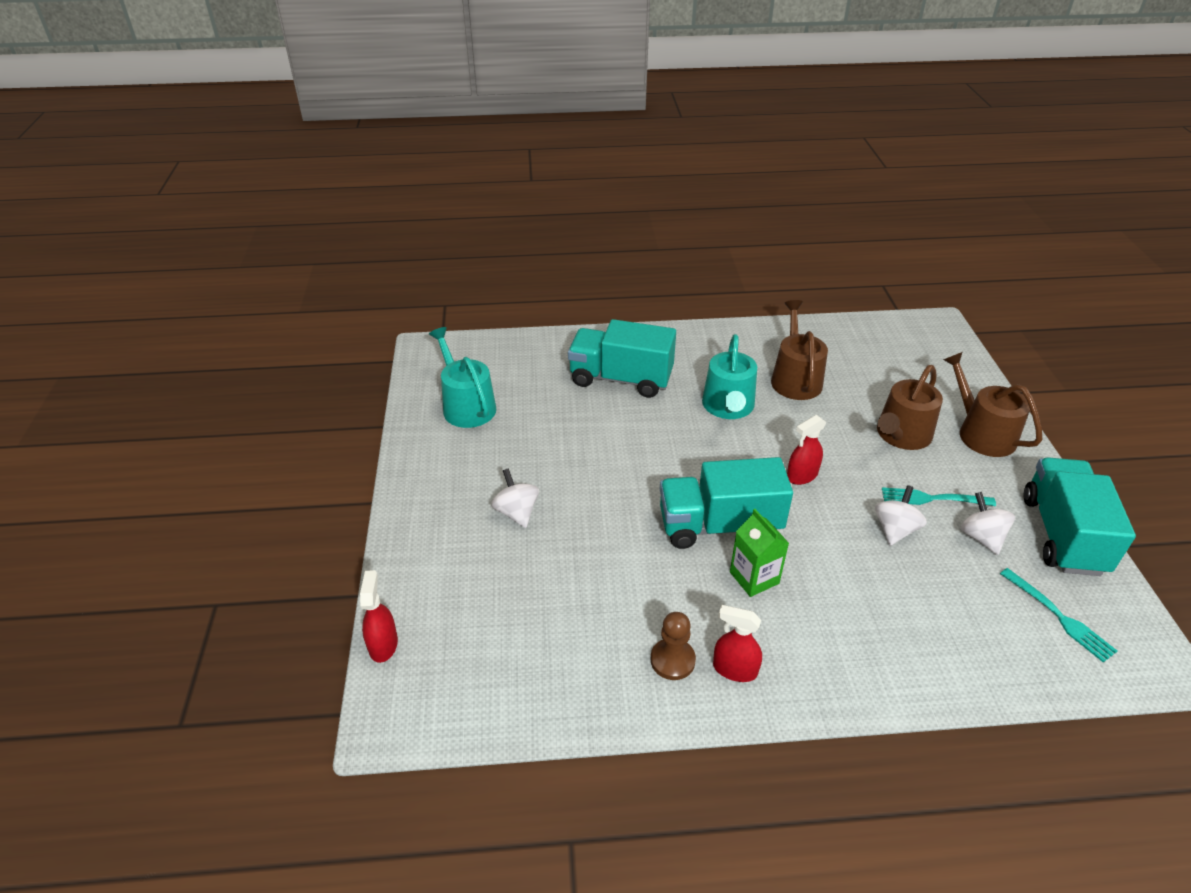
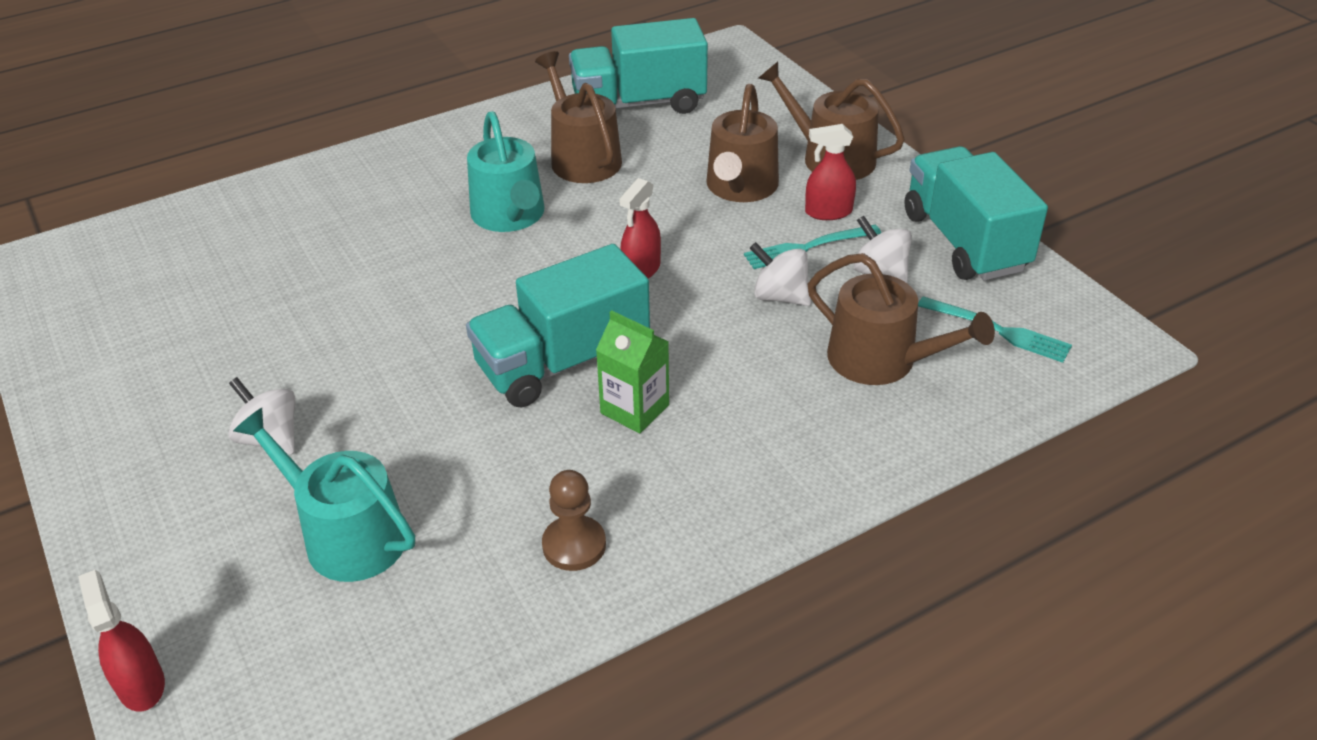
camera: 25 degrees left, 0 degrees up
turquoise watering can [429,327,496,428] -> turquoise watering can moved to [233,408,415,582]
turquoise truck [568,319,676,398] -> turquoise truck moved to [569,18,708,114]
red spray bottle [713,605,762,682] -> red spray bottle moved to [805,124,856,220]
white spinning top [875,485,927,546] -> white spinning top turned 60 degrees counterclockwise [750,242,811,306]
none -> brown watering can [808,253,995,385]

